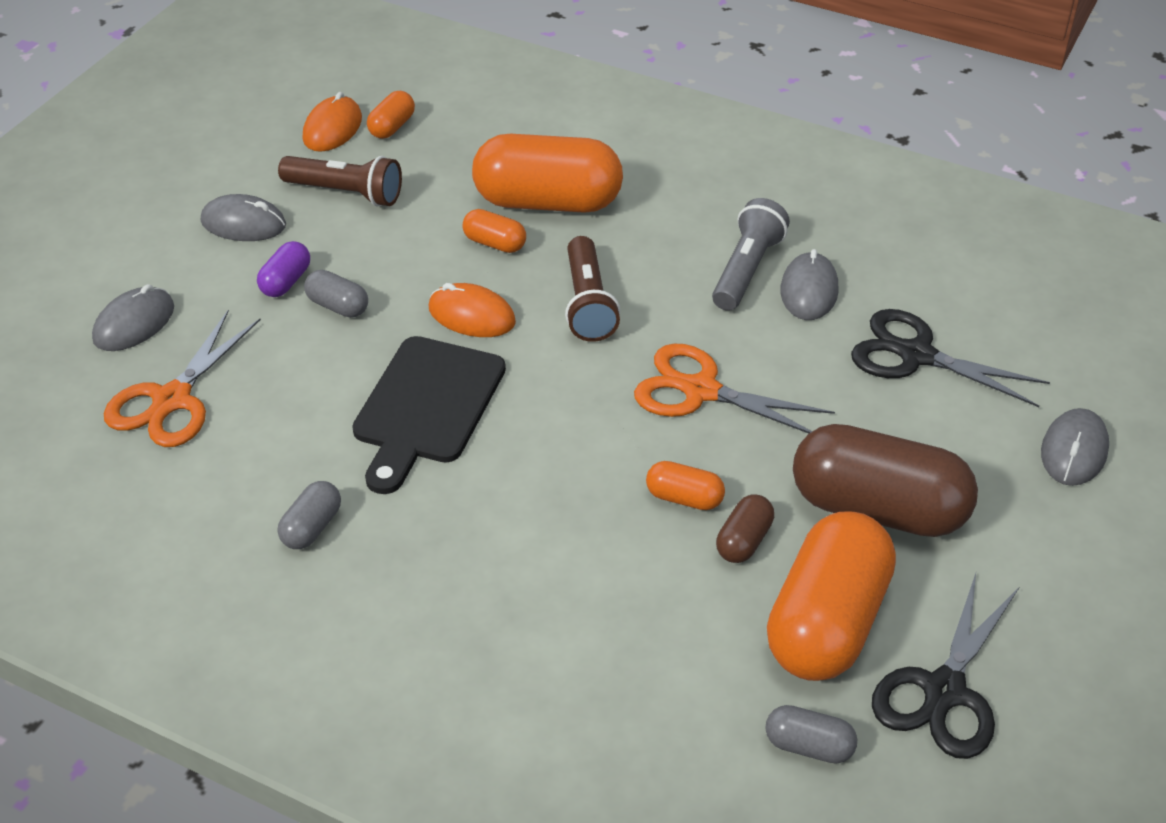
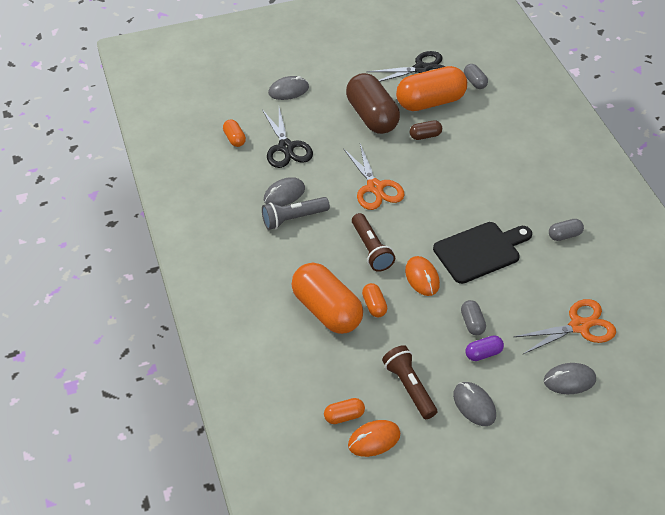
camera: 135 degrees left, 5 degrees up
brown flashlight [565,236,620,342] -> brown flashlight turned 120 degrees clockwise [352,213,395,272]
orange capsule [646,461,725,510] -> orange capsule moved to [223,119,246,147]

